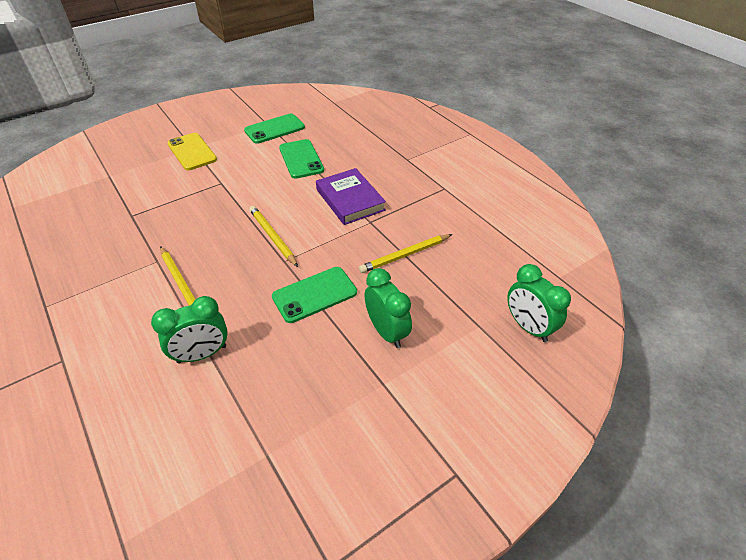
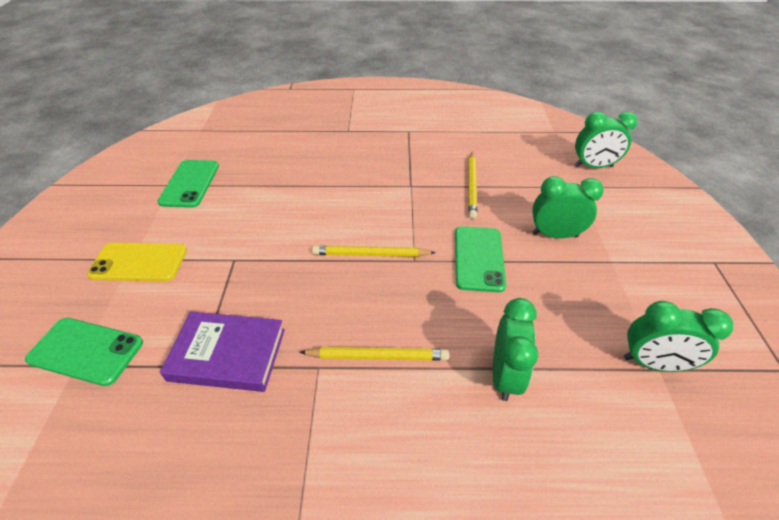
camera: 55 degrees left, 0 degrees up
green phone [279,139,324,179] -> green phone moved to [25,318,143,386]
purple book [316,168,386,225] -> purple book moved to [160,311,285,392]
none -> green clock [624,301,733,372]

